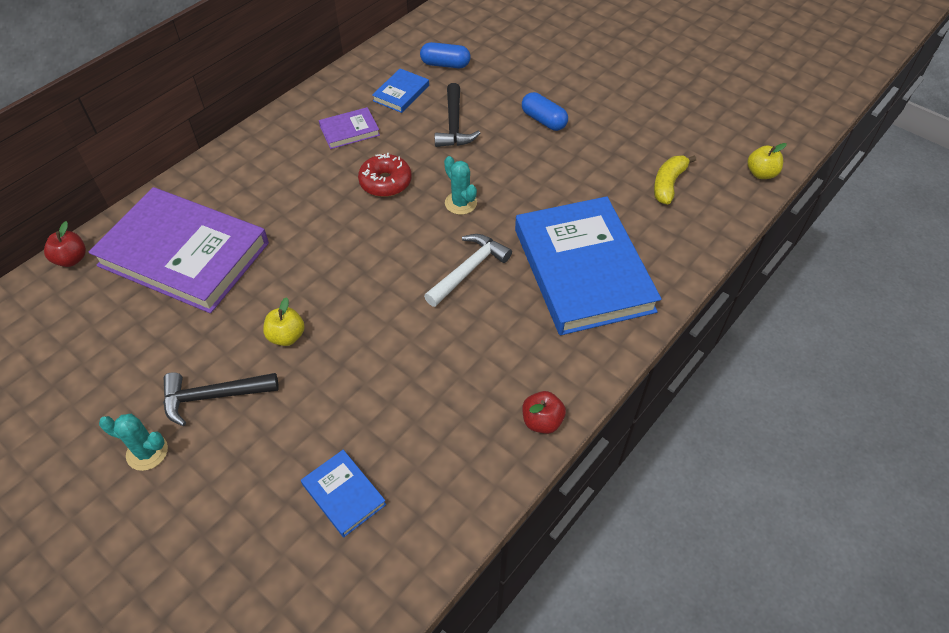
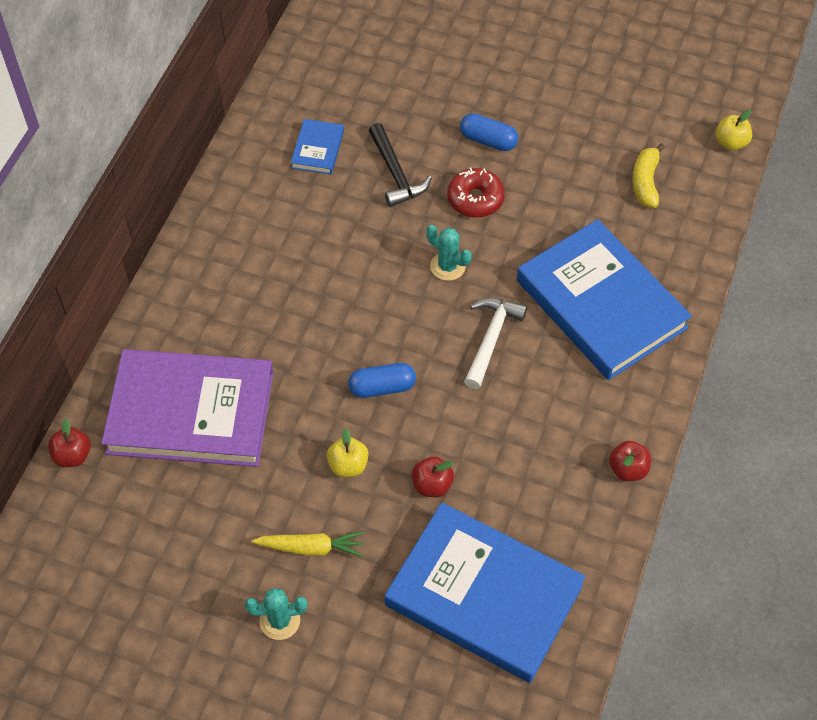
camera: 20 degrees left, 5 degrees up
black hammer [163,372,279,426] -> yellow carrot [251,531,364,557]
blue book [301,450,386,537] -> blue book [385,502,586,683], size x2.35
purple book [319,107,380,149] -> none
red donut [358,153,412,197] -> red donut moved to [447,168,505,218]
blue capsule [420,42,470,68] -> blue capsule moved to [348,363,416,398]
none -> red apple [412,456,454,498]

